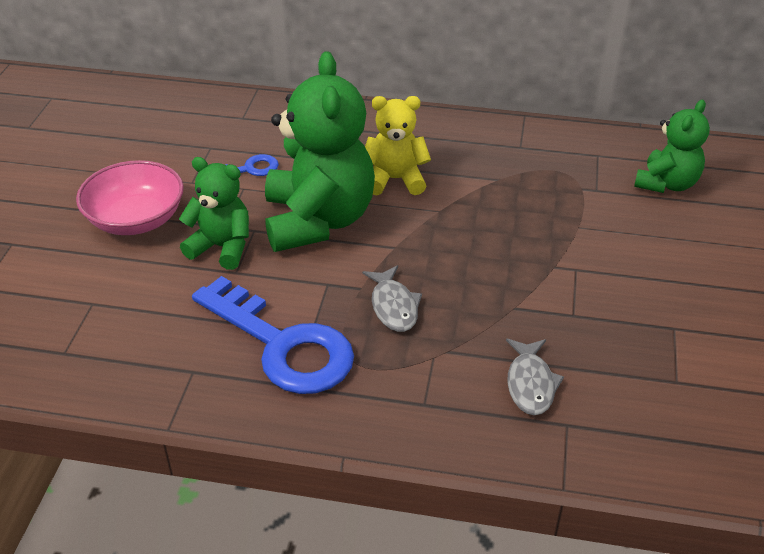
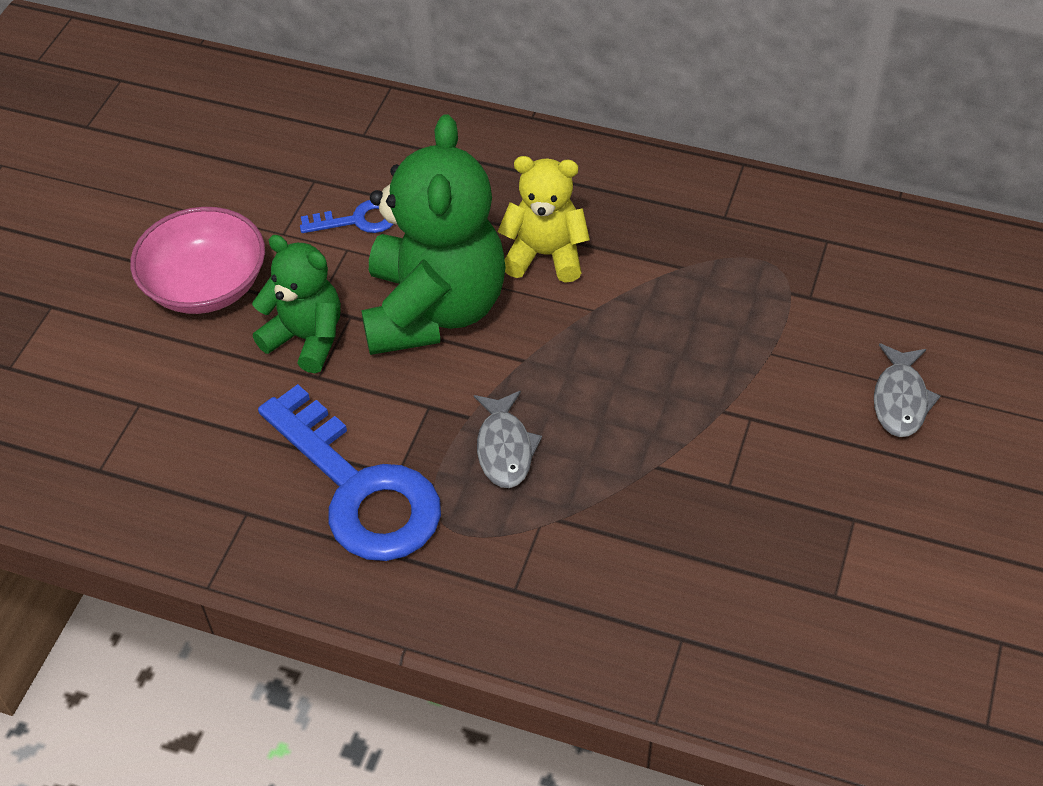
camera: 10 degrees right, 10 degrees up
grey fish [506,339,564,415] -> grey fish moved to [874,343,940,437]
green teddy bear [634,100,710,193] -> none

